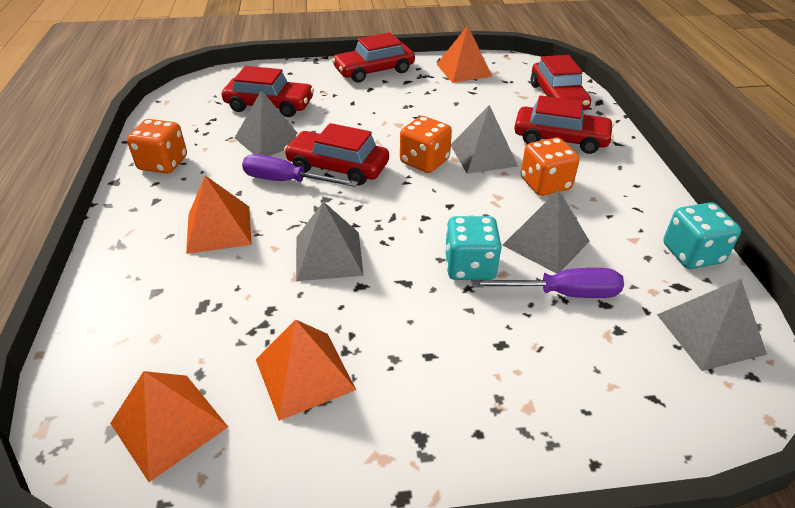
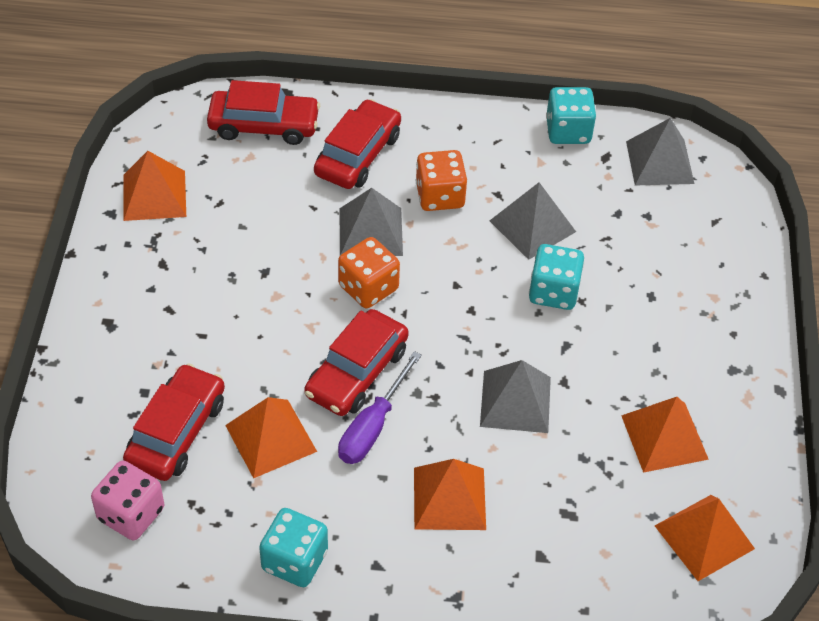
camera: 80 degrees left, 10 degrees up
orange dice [127,119,187,174] -> turquoise dice [259,508,328,587]
grey pyramid [235,90,298,156] -> orange pyramid [225,397,317,478]
red car [332,33,415,82] -> none
purple screwdriver [472,268,624,298] -> none
none -> pink dice [91,461,164,540]

